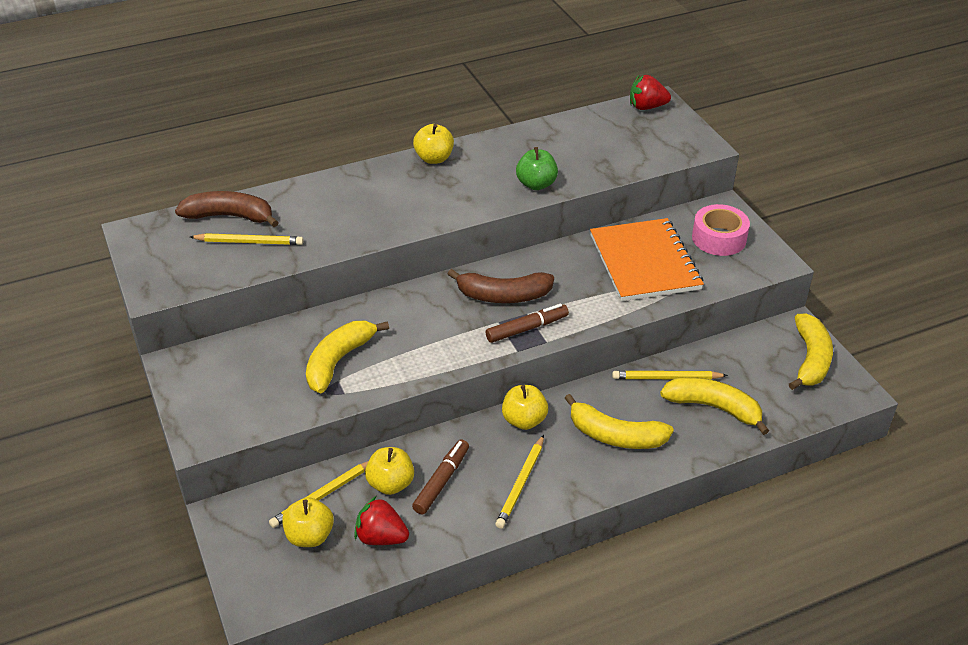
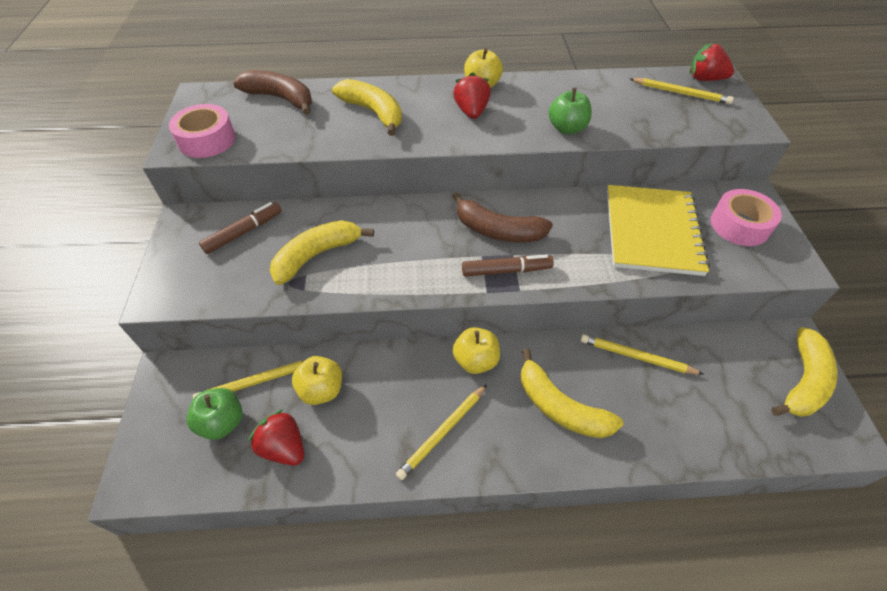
camera: 20 degrees right, 10 degrees up
yellow pencil [190,233,304,245] -> yellow pencil moved to [630,78,734,104]
yellow apple [282,497,334,547] -> green apple [187,388,243,440]
brown marker [412,439,469,514] -> brown marker moved to [199,202,282,254]
orange notebook [590,218,704,301] -> yellow notebook [607,185,710,276]
yellow banana [660,377,769,435] -> yellow banana moved to [332,79,402,136]
none -> pink tape [169,104,236,158]
none -> red strawberry [453,72,491,119]

